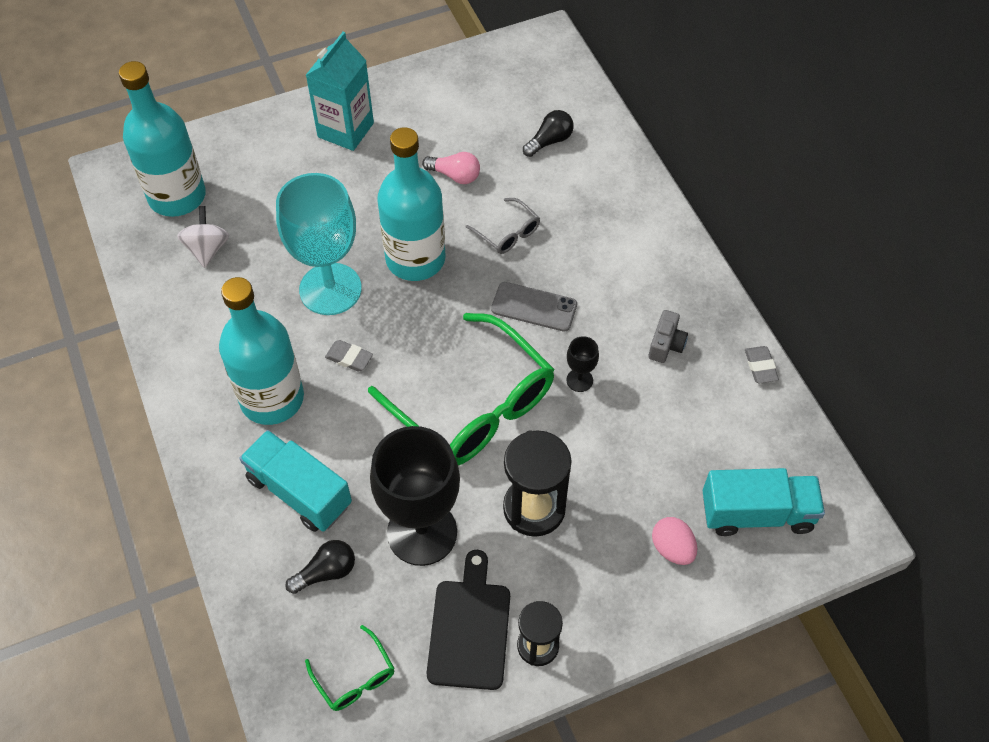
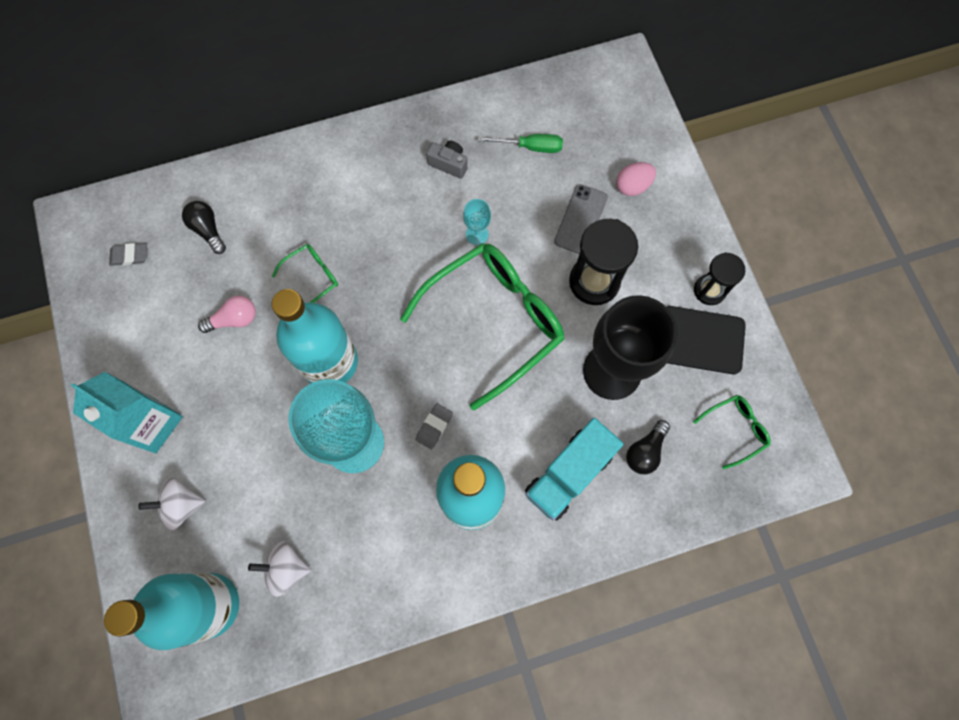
camera: 85 degrees left, 15 degrees up
black light bulb [285,540,355,594] -> black light bulb turned 120 degrees counterclockwise [626,420,670,474]
pink light bulb [422,152,480,184] -> pink light bulb turned 45 degrees clockwise [198,296,256,333]
grey glasses [466,198,540,254] -> green glasses [272,244,338,303]
grey phone [491,282,577,332] -> grey phone moved to [554,184,608,254]
black goblet [566,336,599,392] -> turquoise goblet [463,199,491,245]
turquoise truck [703,468,825,536] -> none
grey eraser [745,346,779,383] -> grey eraser moved to [109,243,147,266]
none -> white spinning top [139,477,205,530]
none -> green screwdriver [478,134,563,153]

